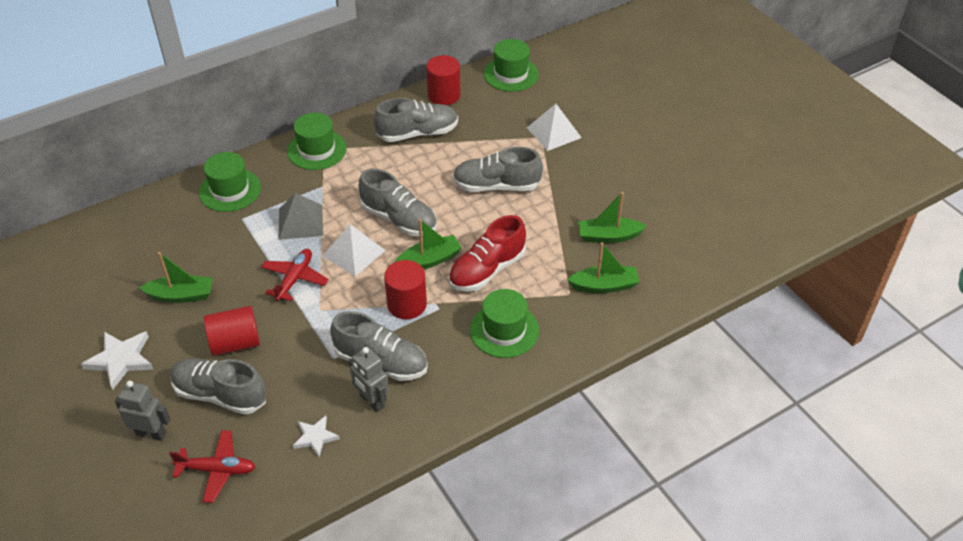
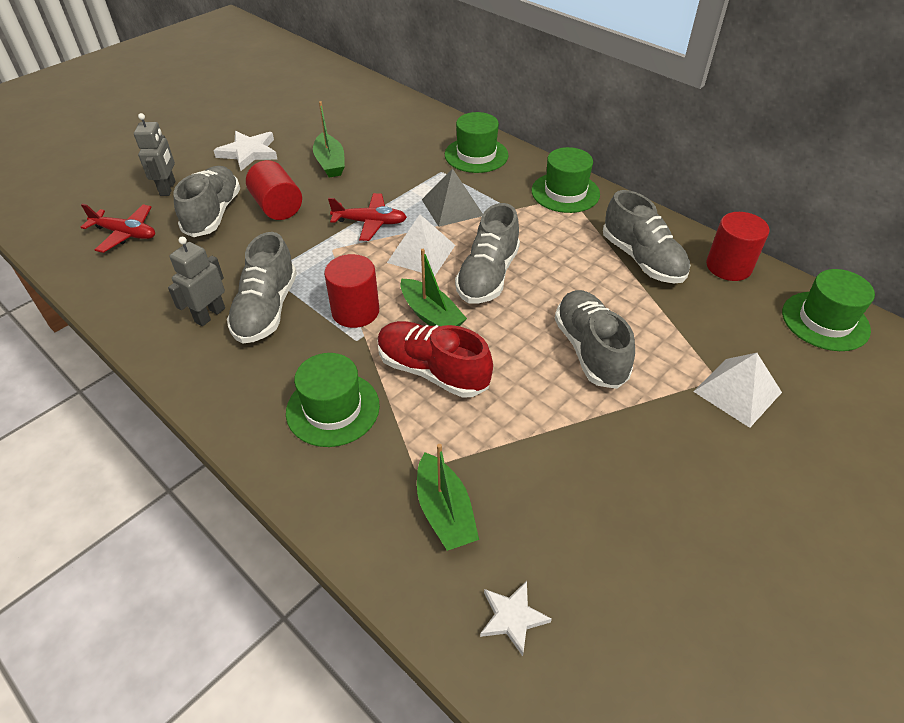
camera: 75 degrees right, 0 degrees up
red plane [169,430,255,503] -> red plane turned 60 degrees counterclockwise [81,204,155,253]
white star [292,416,340,457] -> white star moved to [480,581,552,656]
green boat [578,192,647,243] -> none

